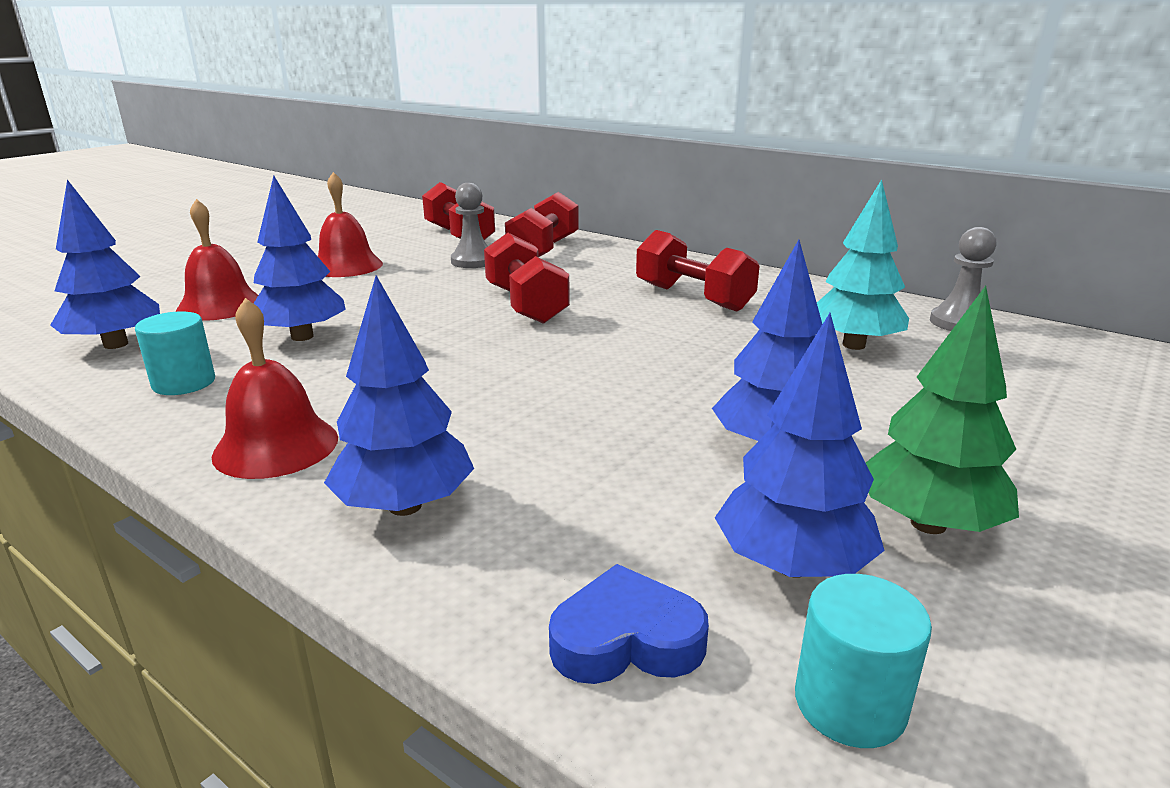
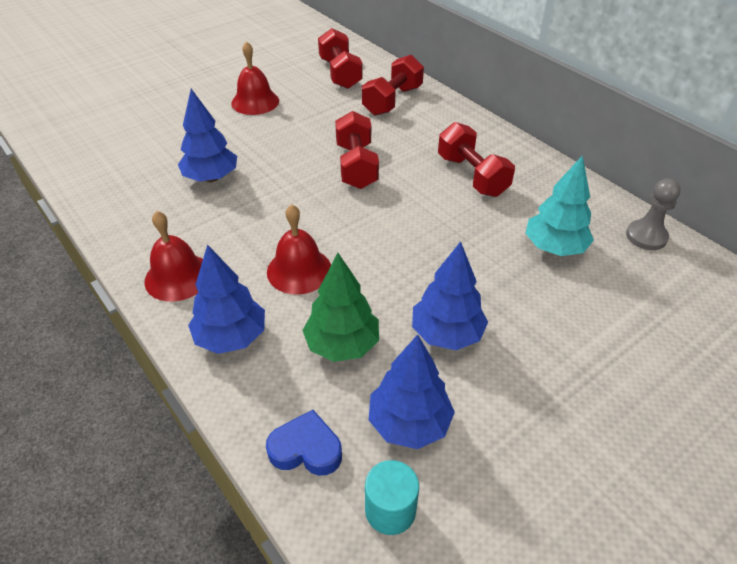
camera: 15 degrees right, 20 degrees up
blue tree [50,180,160,349] -> none
turquoise cylinder [135,311,215,395] -> none
red bell [176,199,258,321] -> red bell moved to [267,204,331,295]
grey pawn [451,183,488,268] -> none
green tree [866,286,1019,534] -> green tree moved to [302,253,379,362]

